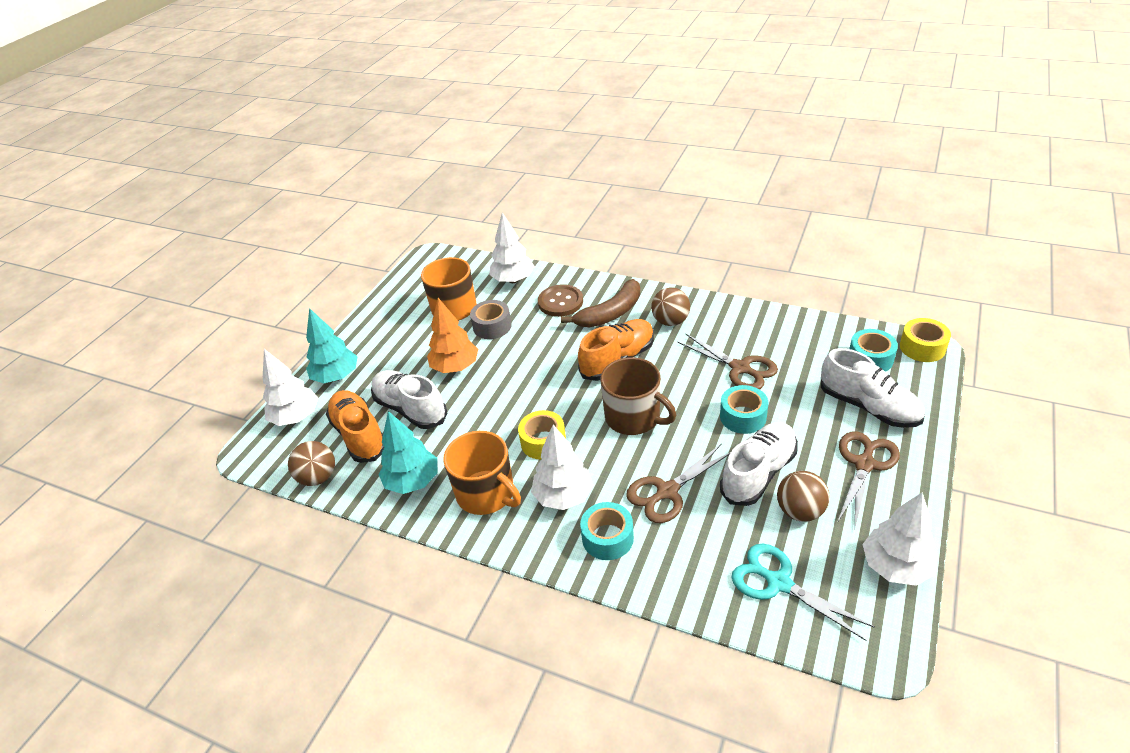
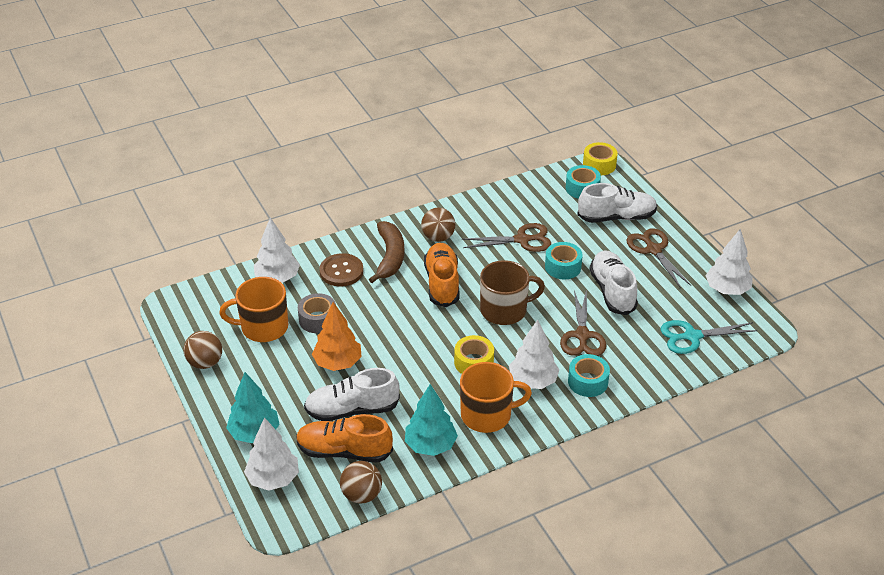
camera: 55 degrees left, 0 degrees up
brown ball [777,471,830,522] -> brown ball moved to [184,331,222,369]

